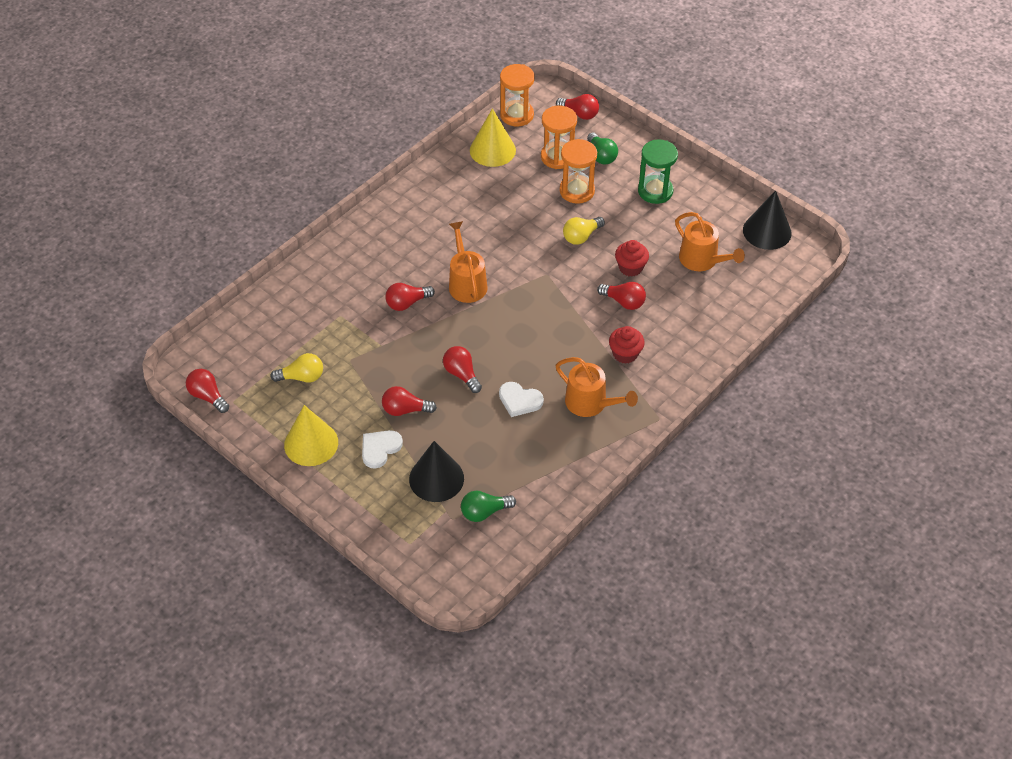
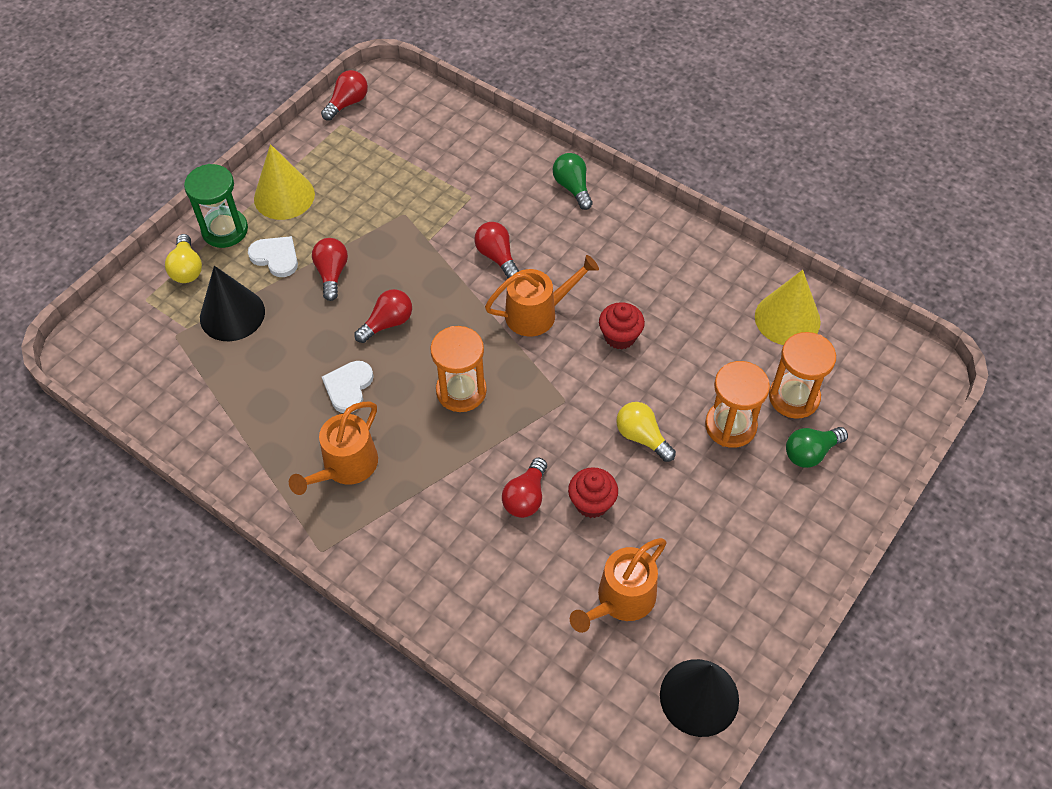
camera: 85 degrees right, 5 degrees up
yellow light bulb [270,353,323,383] -> yellow light bulb moved to [165,234,202,283]
green light bulb [461,490,516,522] -> green light bulb moved to [553,153,593,210]
orange hourglass [500,64,535,126] -> orange hourglass moved to [430,326,487,412]
red light bulb [556,94,599,120] -> none
red cupcake [609,326,645,364] -> red cupcake moved to [599,302,645,349]
green hourglass [638,139,678,204] -> green hourglass moved to [184,164,248,248]

